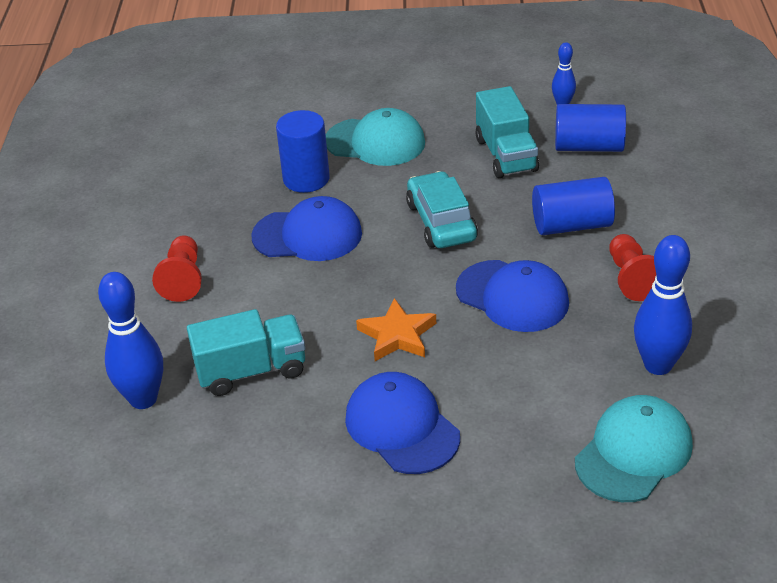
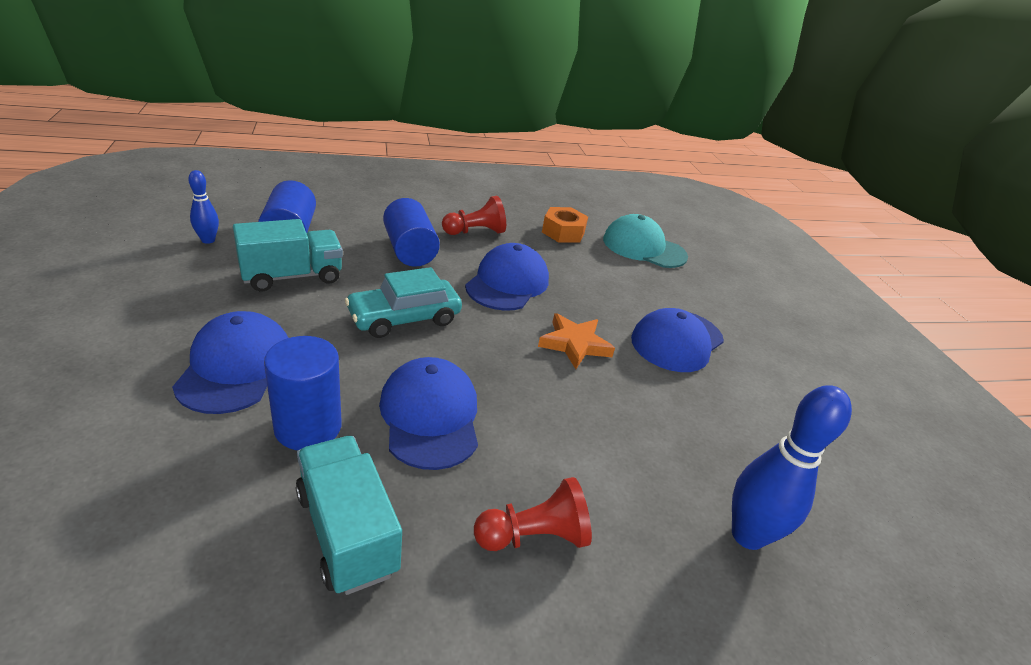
camera: 110 degrees left, 5 degrees down
turquoise truck [187,309,305,396] -> turquoise truck moved to [296,436,402,595]
turquoise cap [326,108,425,166] -> blue cap [172,311,288,414]
blue bowling pin [634,235,692,375] -> orange nut [542,207,588,242]

